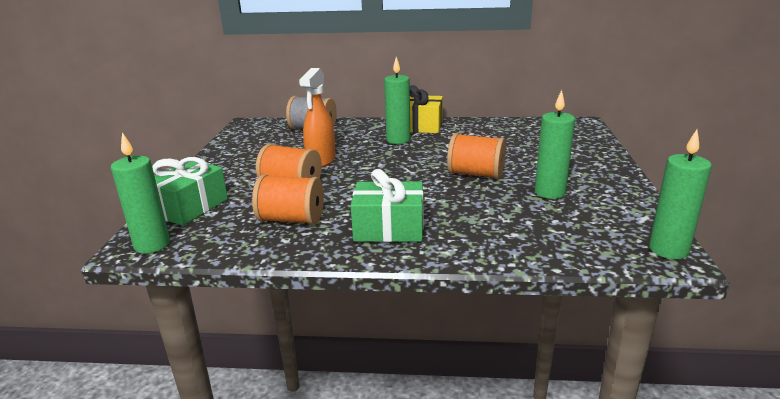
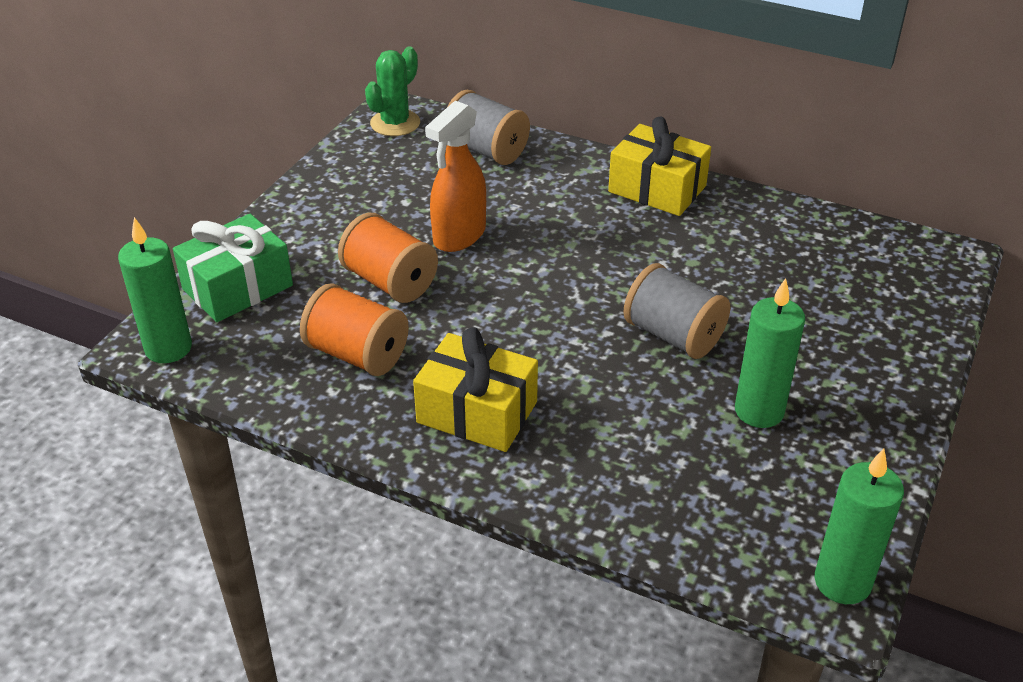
camera: 20 degrees right, 15 degrees up
green gift [351,169,423,242] -> yellow gift [413,327,538,452]
green candle [384,57,410,144] -> none
orange spool [447,133,506,179] -> grey spool [623,263,730,359]
none -> green cactus [365,46,420,136]

